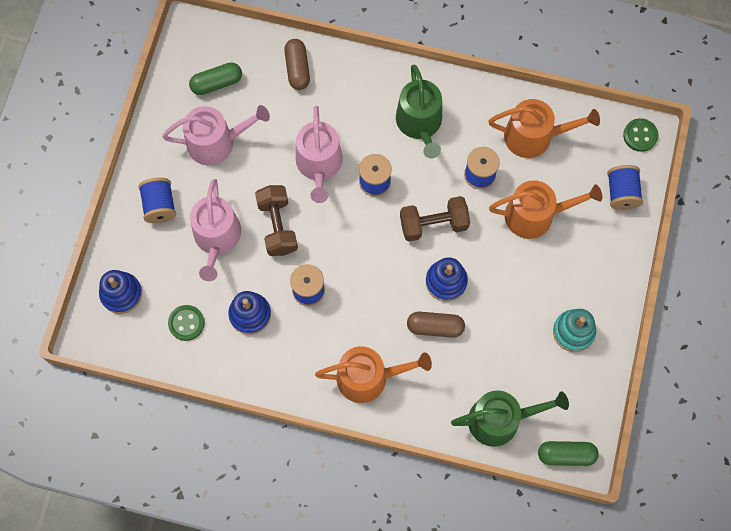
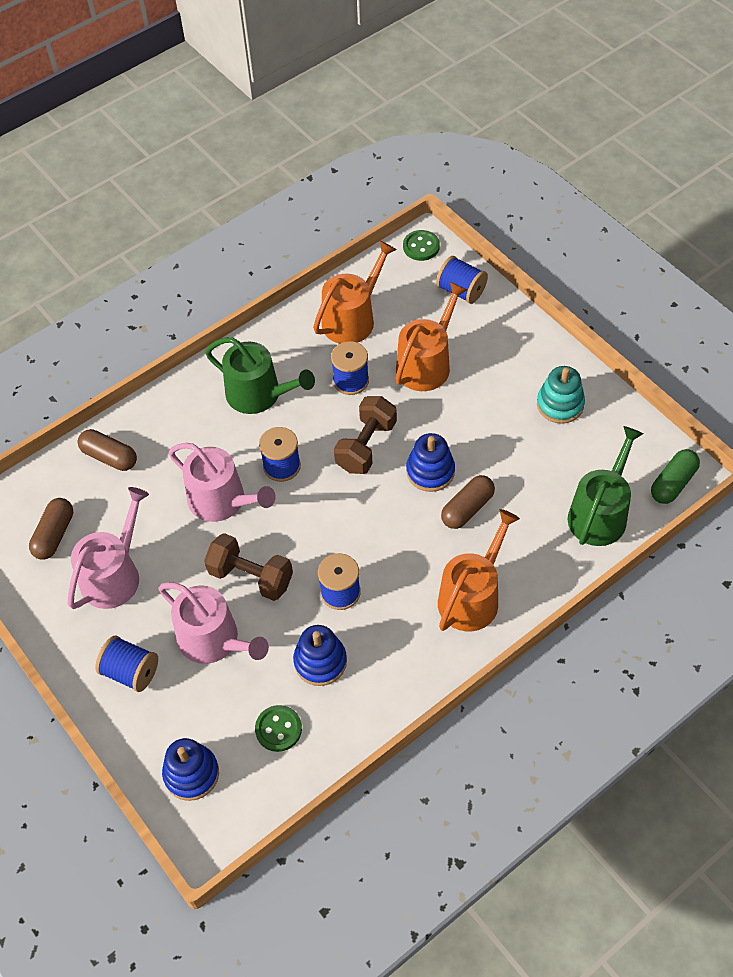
camera: 50 degrees left, 15 degrees down
green capsule [189,62,242,95] -> brown capsule [29,498,73,560]

